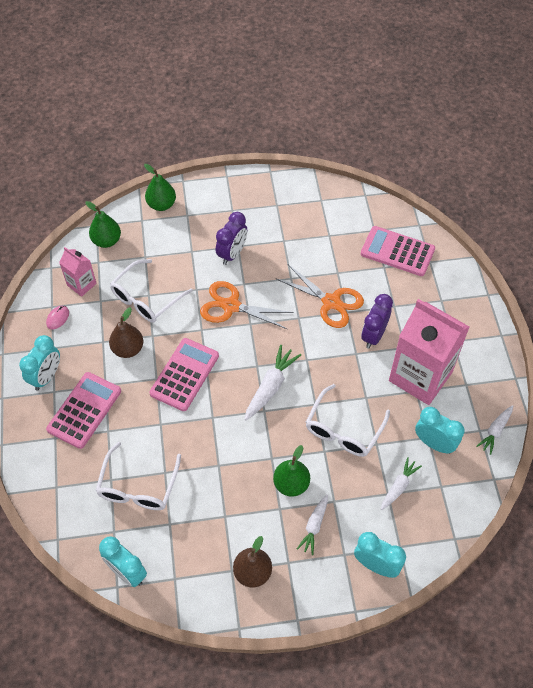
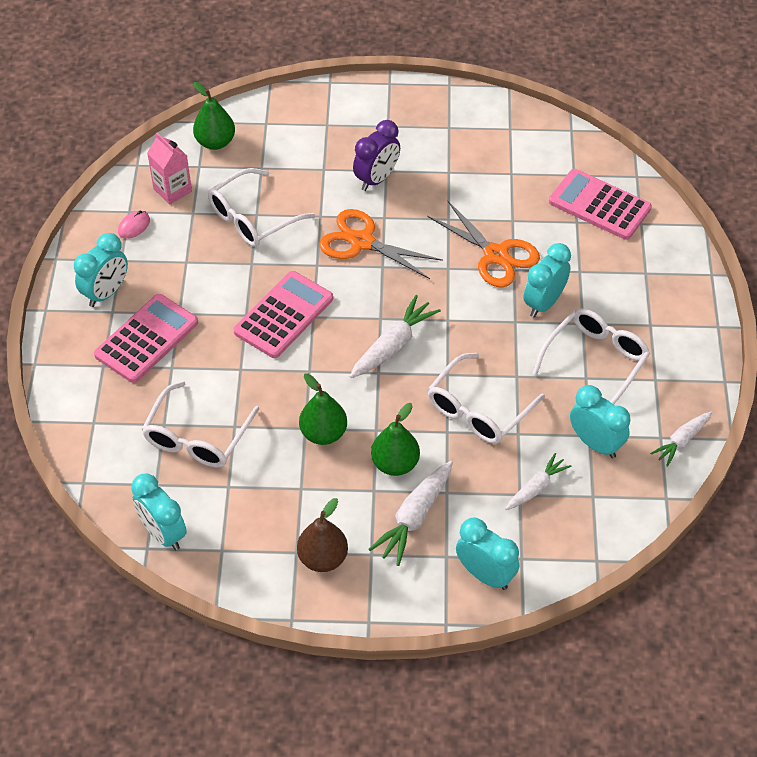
camera: 10 degrees right, 5 degrees down
brown pear [109,307,143,358] -> none
green pear [144,164,176,211] -> green pear moved to [299,373,347,445]
white carrot [297,494,328,555] -> white carrot [368,461,453,566], size x1.54
purple clock [361,294,393,349] -> turquoise clock [524,243,571,317]
pink carton [389,299,469,405] -> white glasses [532,309,650,405]

